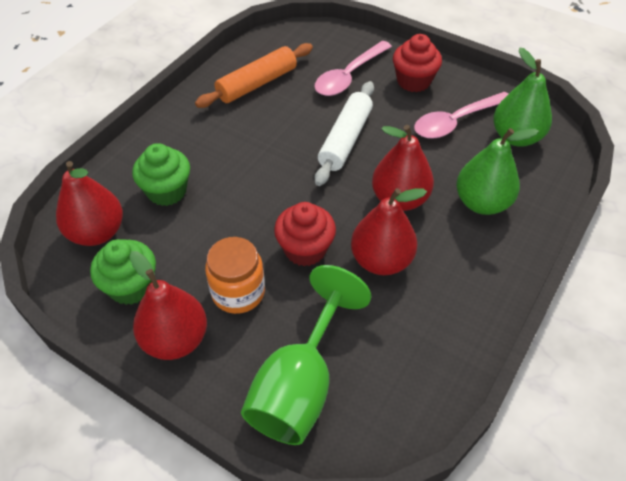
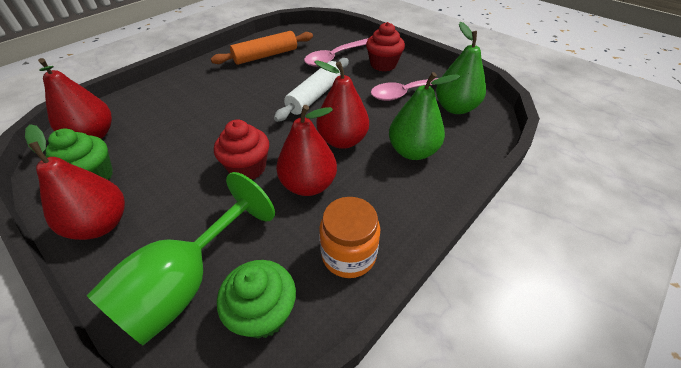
camera: 10 degrees right, 5 degrees down
green cupcake [132,143,190,206] -> green cupcake moved to [217,260,296,339]
orange jar [205,237,265,314] -> orange jar moved to [319,197,380,278]

